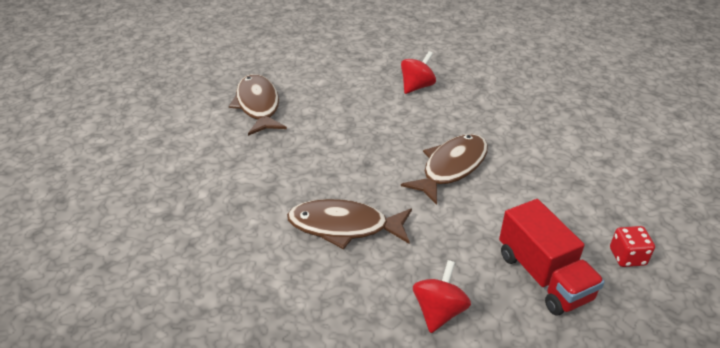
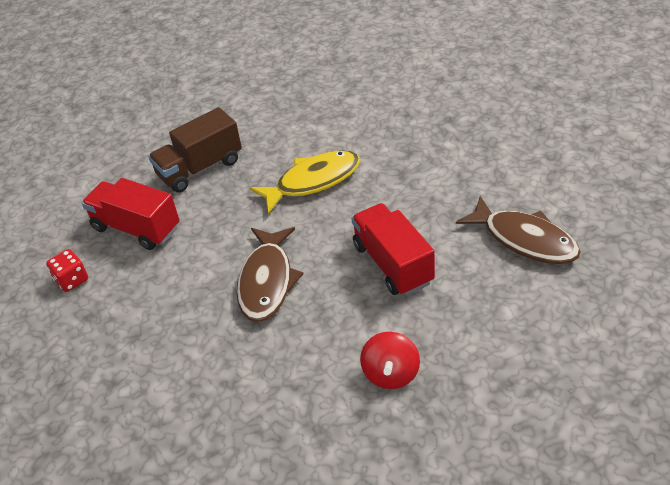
camera: 150 degrees right, 5 degrees up
brown fish [287,199,412,249] -> yellow fish [250,150,360,214]
red spinning top [413,260,471,333] -> brown truck [148,107,242,192]
none -> red truck [351,203,435,296]

